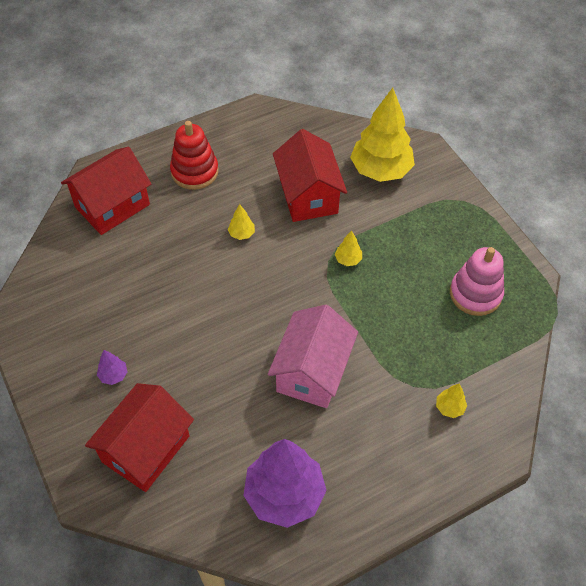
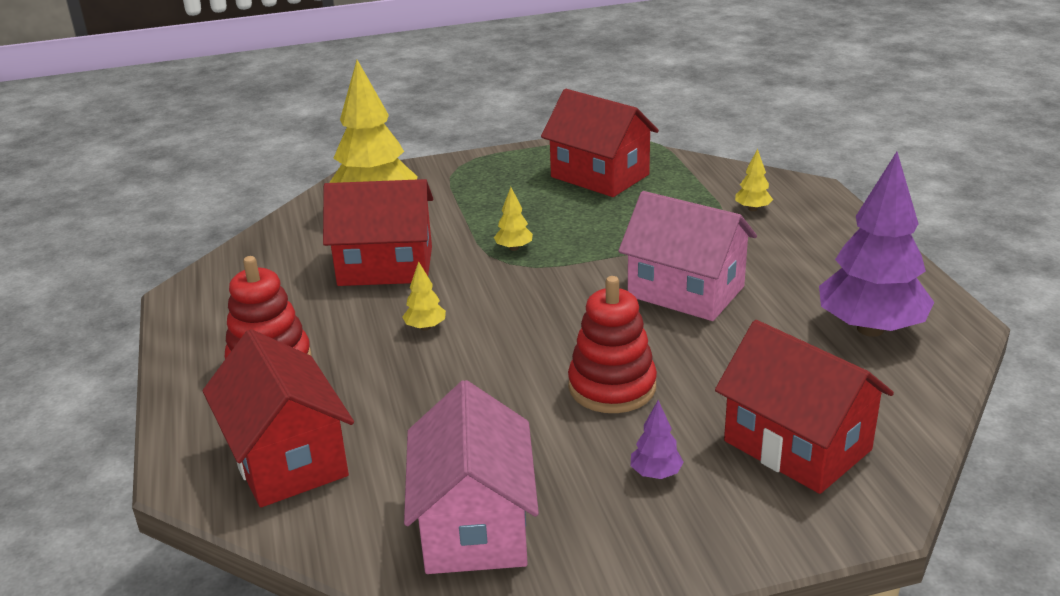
camera: 75 degrees left, 25 degrees down
pink stacking toy [450,247,504,316] -> red house [541,89,659,197]
none -> pink house [404,380,539,574]
none -> red stacking toy [568,276,657,413]

